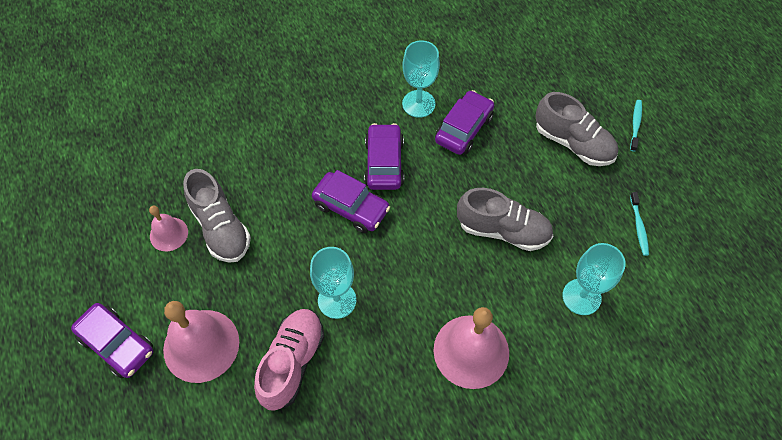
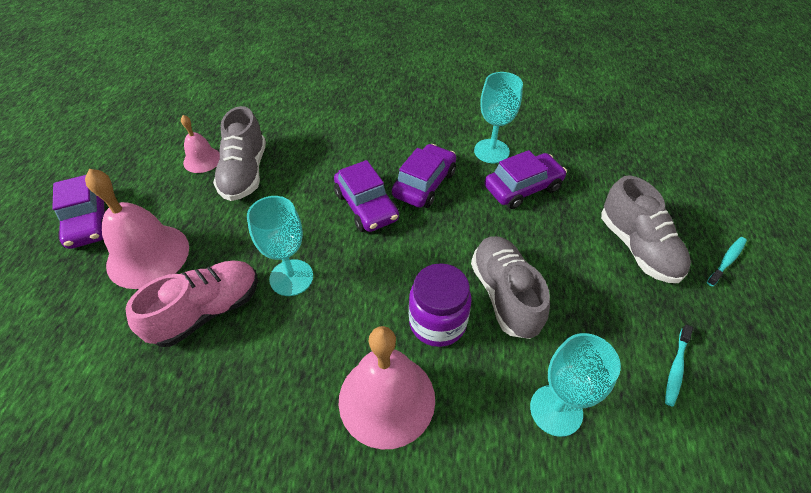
camera: 30 degrees right, 10 degrees down
grey shoe [457,188,553,251] -> grey shoe turned 150 degrees counterclockwise [471,236,550,339]
none -> purple jar [409,263,471,347]

